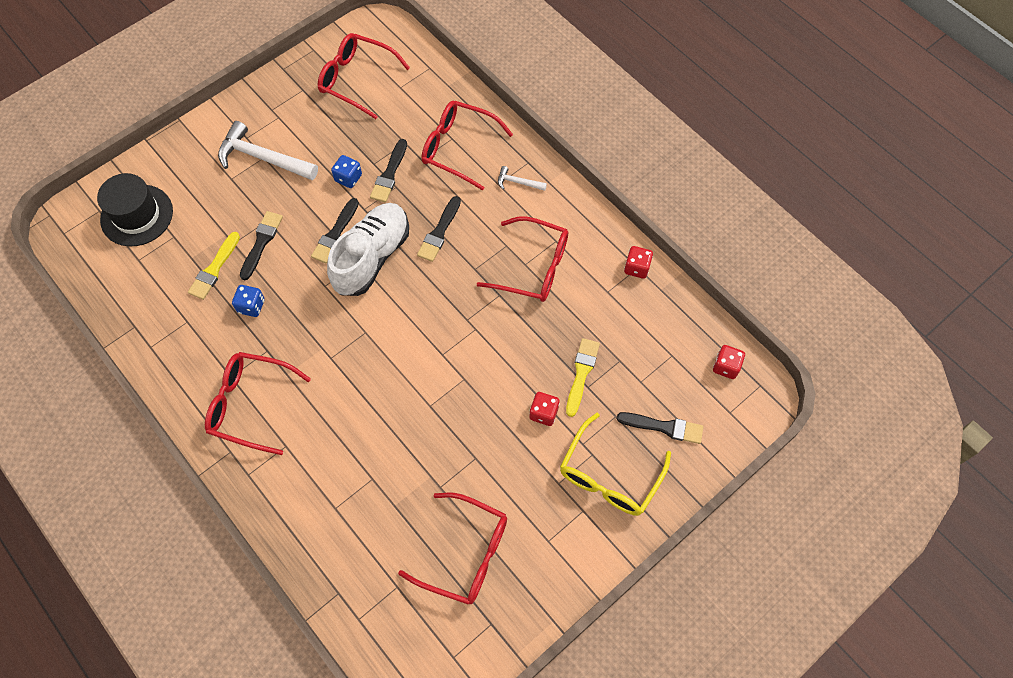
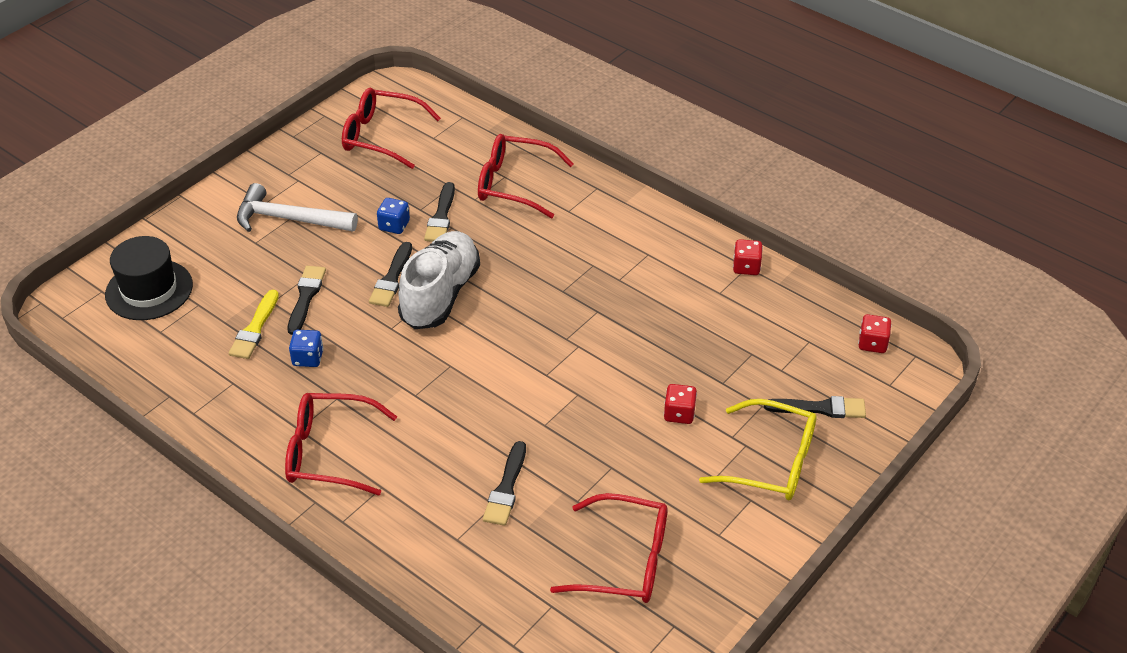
camera: 10 degrees left, 20 degrees down
black brush [417,196,461,262] -> black brush moved to [483,441,526,526]
red glasses [477,216,568,302] -> none
white hammer [498,166,547,191] -> none
yellow glasses [560,413,671,516] -> yellow glasses turned 90 degrees counterclockwise [699,399,817,500]
yellow brush [566,338,600,417] -> none

